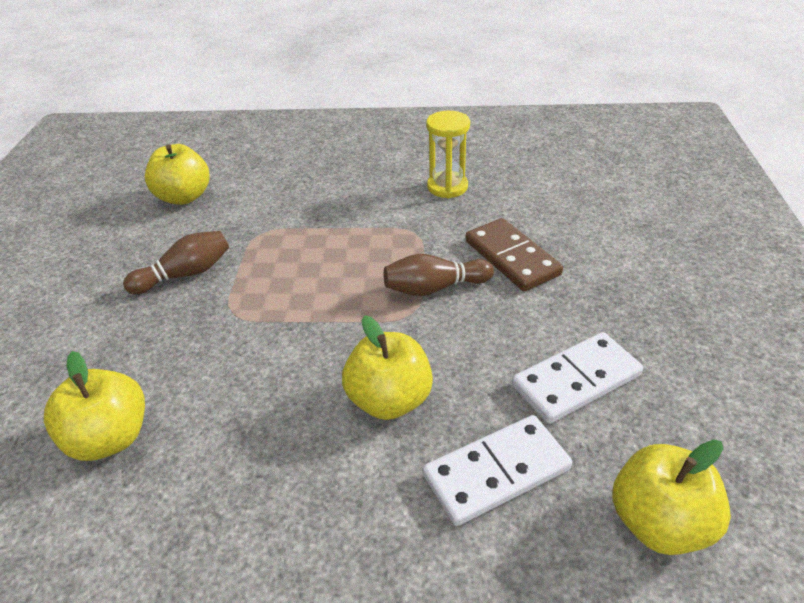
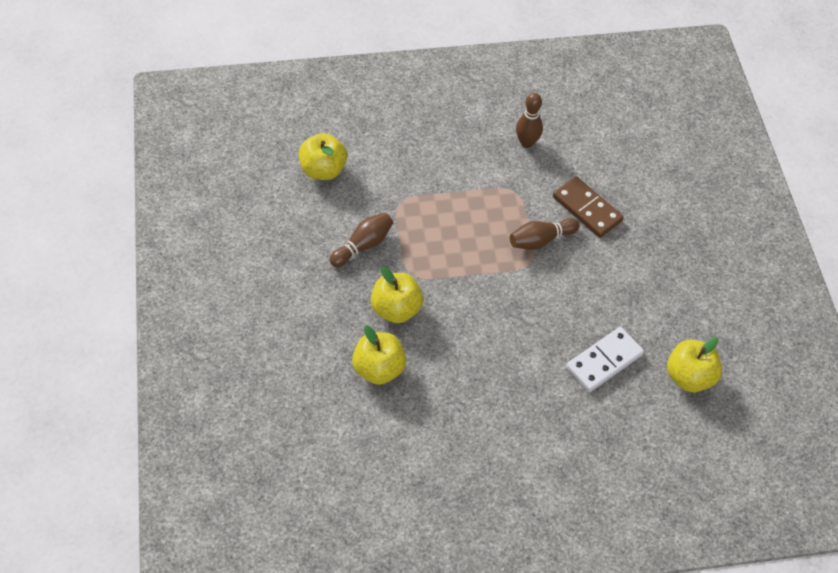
camera: 15 degrees left, 15 degrees up
yellow apple [342,315,433,420] -> yellow apple moved to [371,267,423,323]
yellow hourglass [426,111,470,198] -> brown bowling pin [516,93,543,148]
white domino [512,332,643,424] -> none

